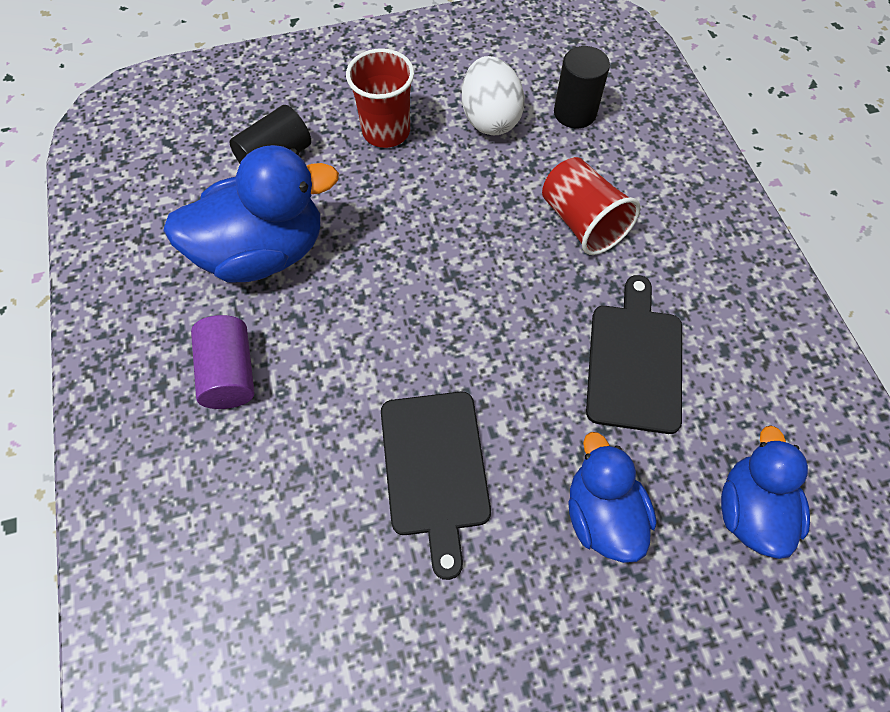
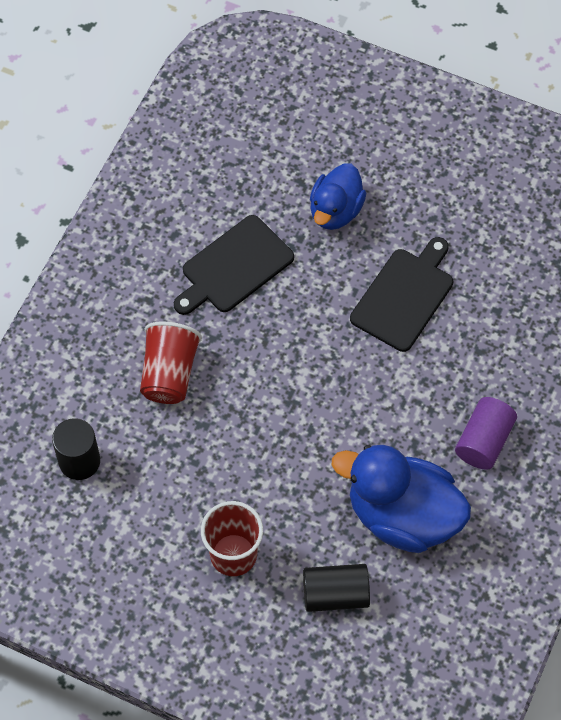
camera: 140 degrees left, 0 degrees up
white egg [462,56,525,135] -> none
blue duck [721,425,810,559] -> none

